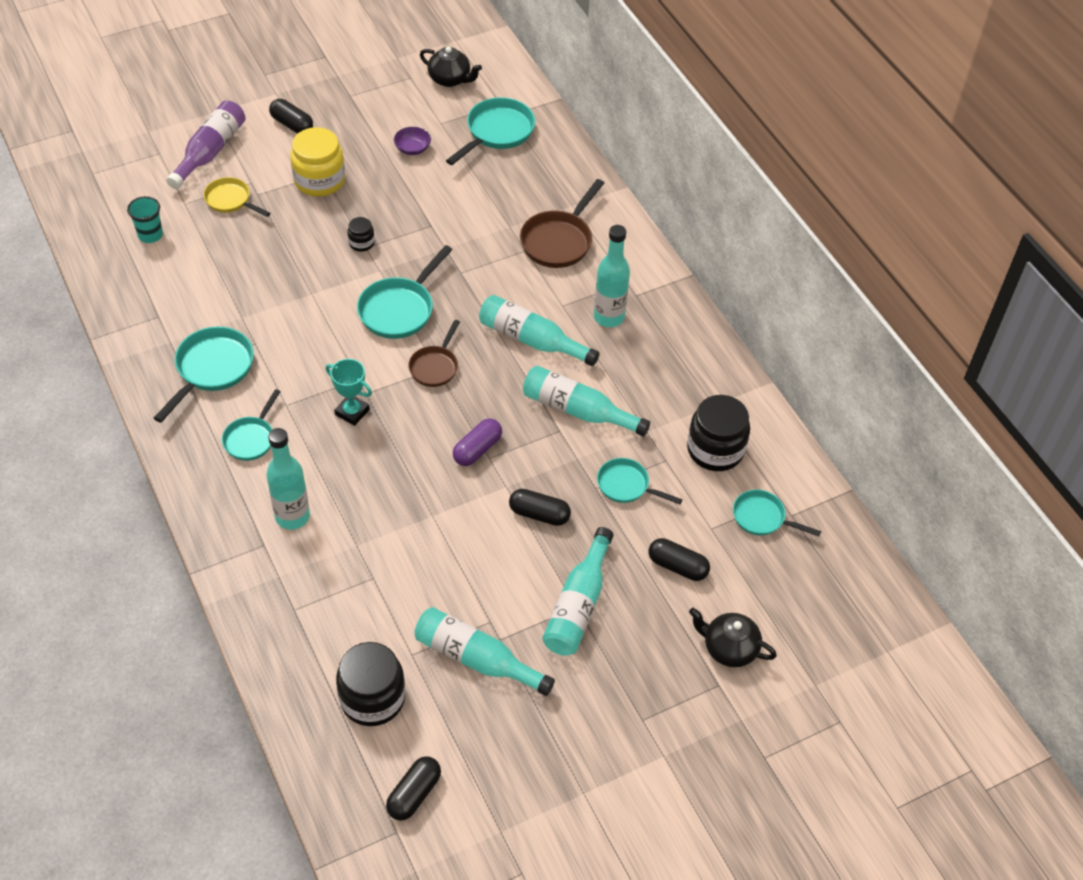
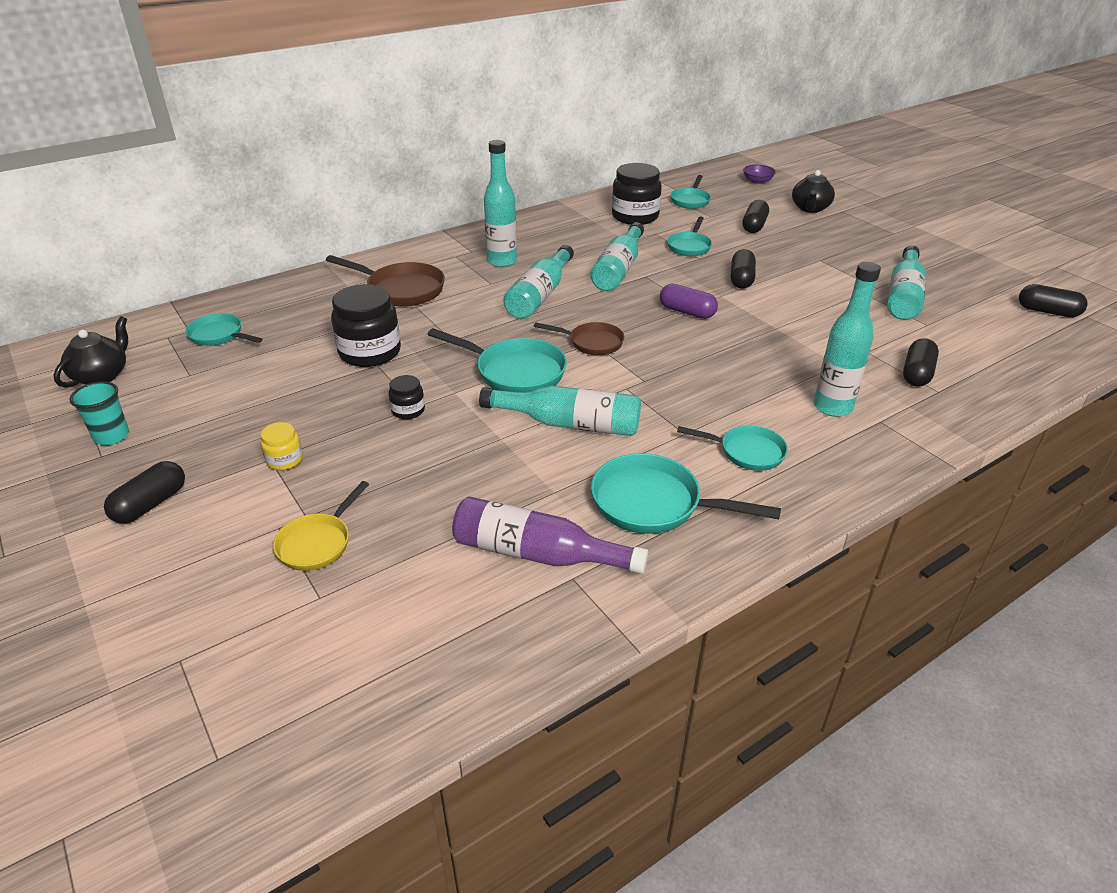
camera: 95 degrees left, 15 degrees down
turquoise cup [127,196,163,243] -> turquoise cup moved to [69,381,129,445]
purple bottle [166,100,246,189] -> purple bottle moved to [452,496,648,574]
yellow jar [290,127,345,197] -> yellow jar [261,422,303,470], size x0.49
turquoise trophy [326,359,372,426] -> none
black jar [336,642,405,726] -> black jar moved to [331,284,401,367]
purple bowl [394,127,431,155] -> purple bowl moved to [743,165,776,184]
turquoise pan [446,97,535,165] -> turquoise pan [185,313,262,346], size x0.64
turquoise bottle [542,527,613,656] -> turquoise bottle moved to [479,386,641,436]
none -> black capsule [903,338,939,387]

